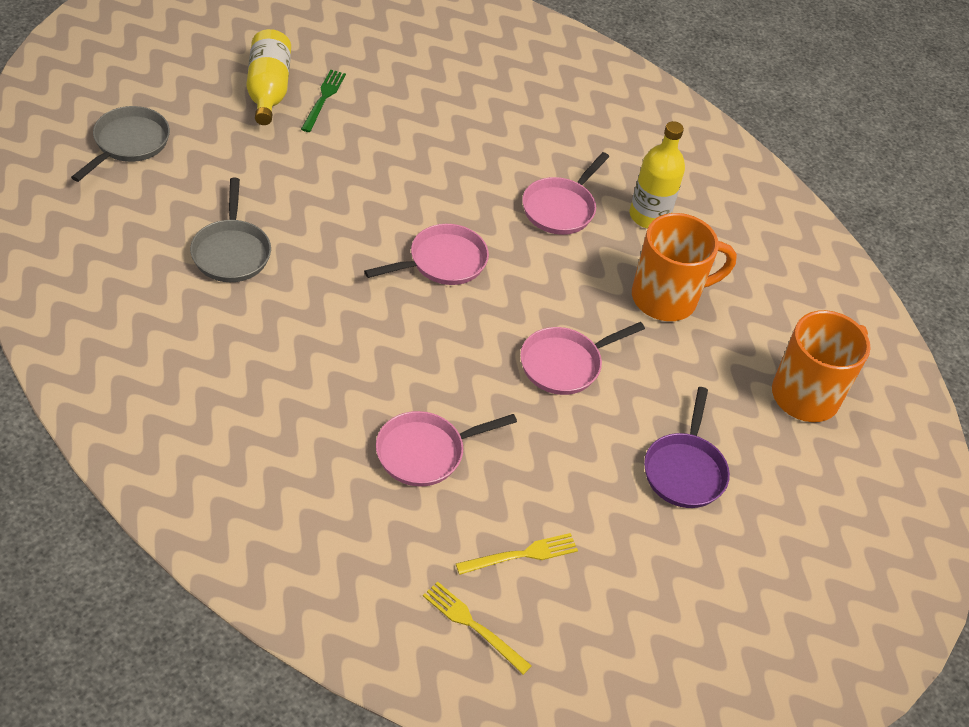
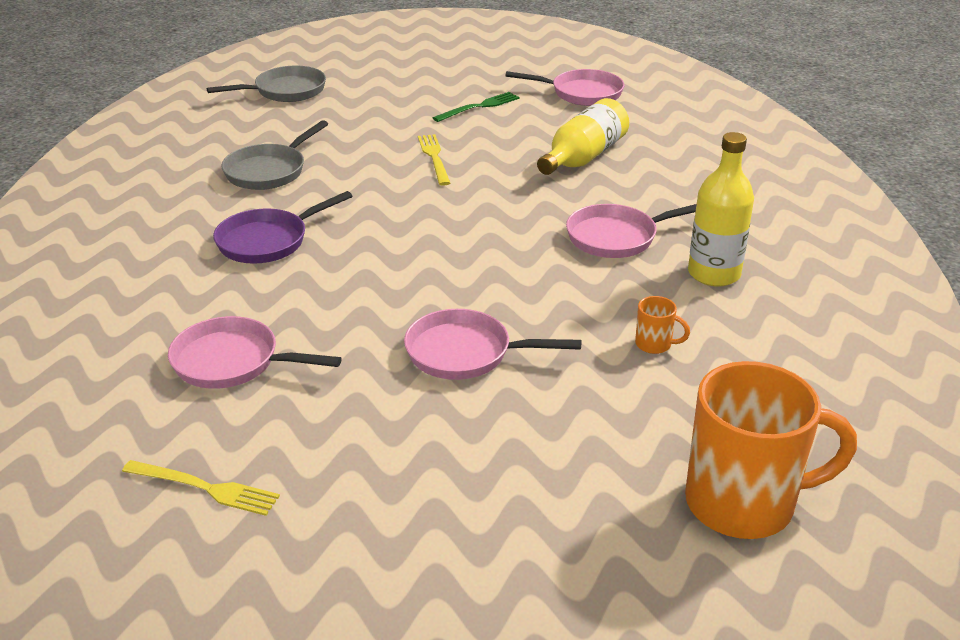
camera: 45 degrees right, 15 degrees down
yellow bottle [246,29,291,125] -> yellow bottle moved to [537,98,629,175]
pink pan [364,224,489,285] -> pink pan moved to [505,69,625,106]
yellow fork [423,581,532,675] -> yellow fork moved to [418,134,450,186]
orange mug [632,213,737,321] -> orange mug [635,296,690,354], size x0.40
purple pan [644,387,730,508] -> purple pan moved to [213,191,352,264]

